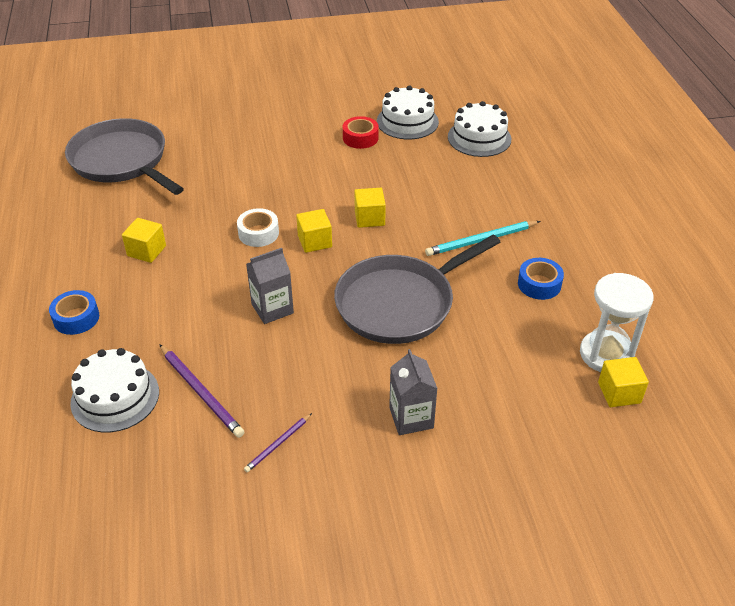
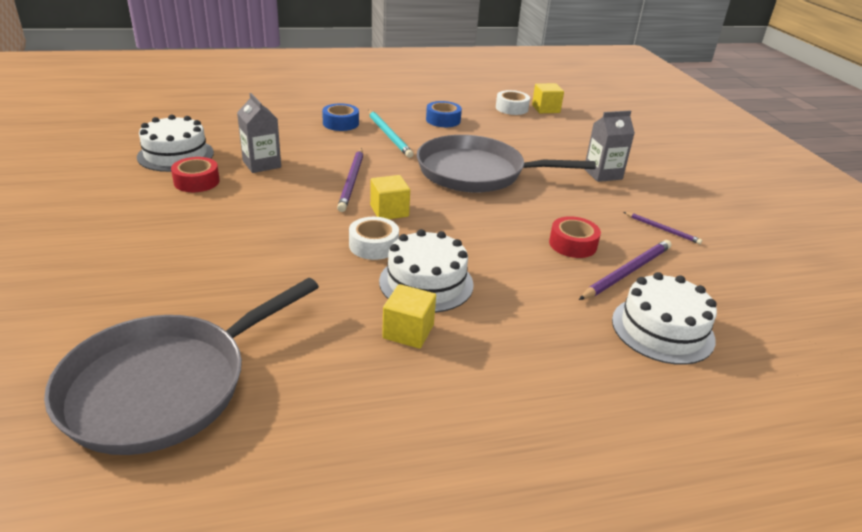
camera: 95 degrees left, 10 degrees down
blue tape [49,290,99,335] -> blue tape moved to [322,103,359,131]
grey carton [246,248,294,324] -> grey carton moved to [237,93,281,173]
grey pan [334,235,500,344] -> grey pan turned 135 degrees clockwise [417,135,596,192]
yellow cube [354,188,386,228] -> purple pencil [337,148,363,212]
white cake [448,101,511,157] -> white cake moved to [379,229,474,313]
white hourglass [580,273,654,372] -> white tape [496,90,530,115]
none -> red tape [549,216,601,258]

